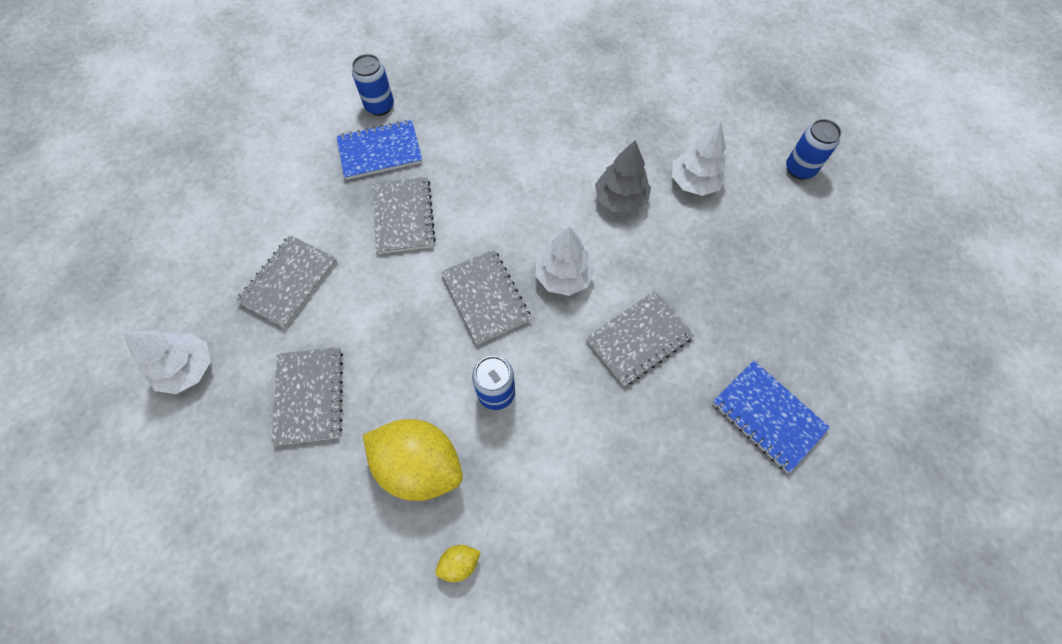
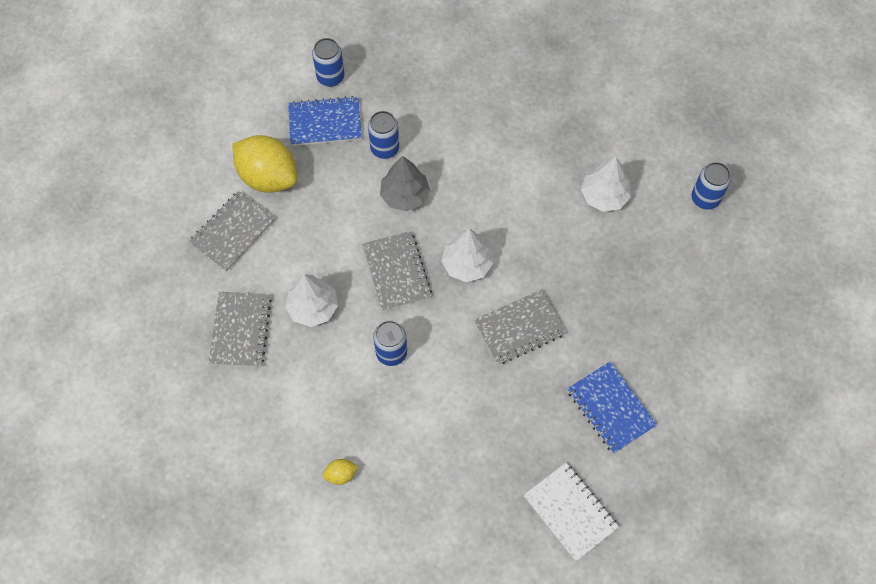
camera: 10 degrees right, 0 degrees up
white tree [123,331,210,394] -> white tree moved to [285,274,338,327]
yellow lemon [363,419,463,501] -> yellow lemon moved to [232,135,297,193]
grey notebook [373,177,436,254] -> none
grey tree [595,140,651,213] -> grey tree moved to [380,156,430,211]
none -> blue can [368,111,399,159]
none -> white notebook [523,463,619,562]

